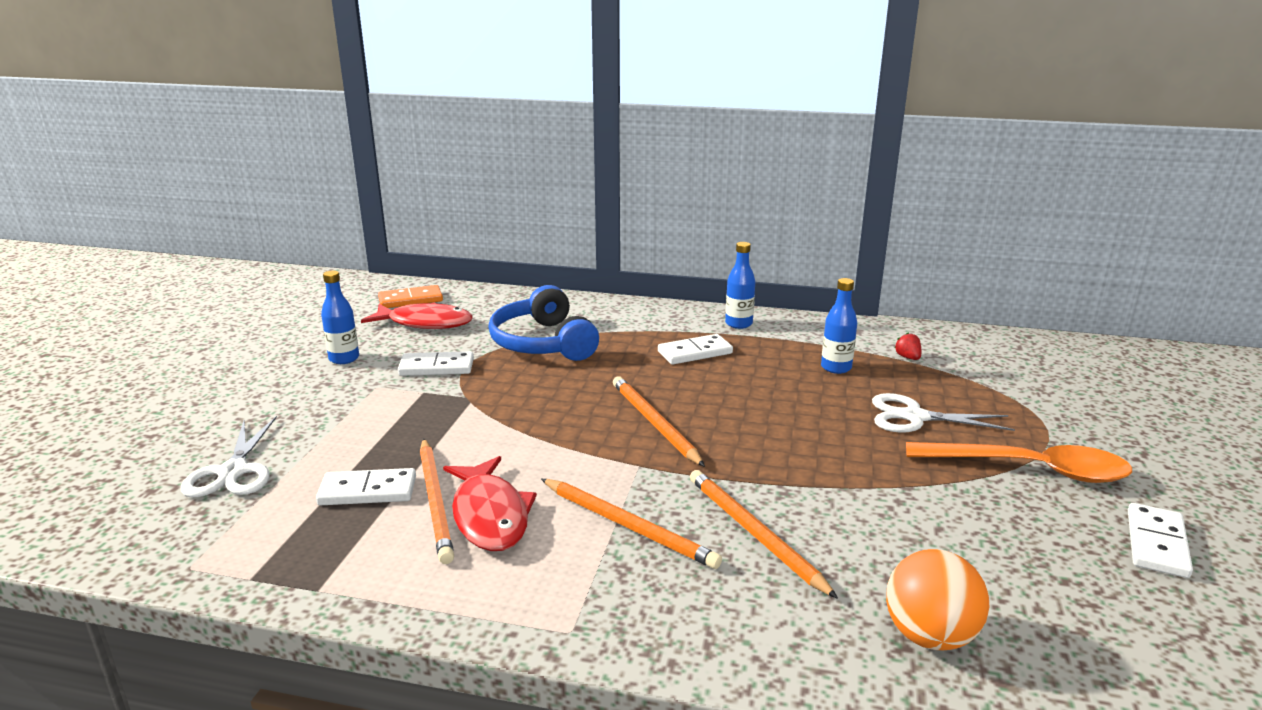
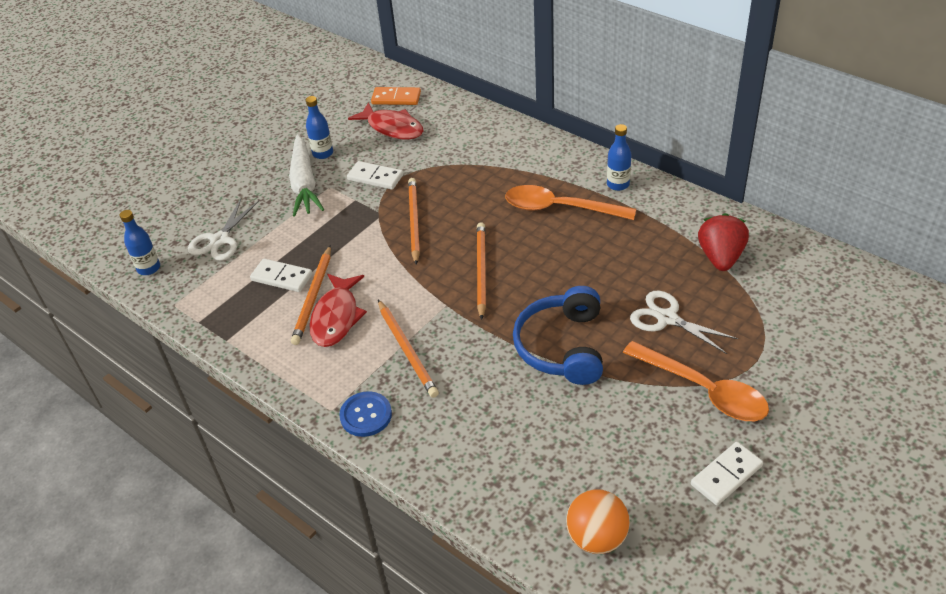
camera: 30 degrees right, 20 degrees up
blue headphones [488,285,599,361] -> blue headphones moved to [513,286,603,385]
white domino [658,334,733,365] -> orange spoon [505,185,636,220]
orange pencil [690,470,838,599] -> orange pencil moved to [408,178,420,265]
blue bottle [821,278,857,374] -> blue bottle moved to [120,210,160,275]
orange ball [886,549,989,650] -> orange ball moved to [566,489,630,554]
red strawberry [894,332,921,360] -> red strawberry [698,213,749,271], size x2.31
none -> white carrot [289,134,324,217]
none -> blue button [339,391,392,437]

